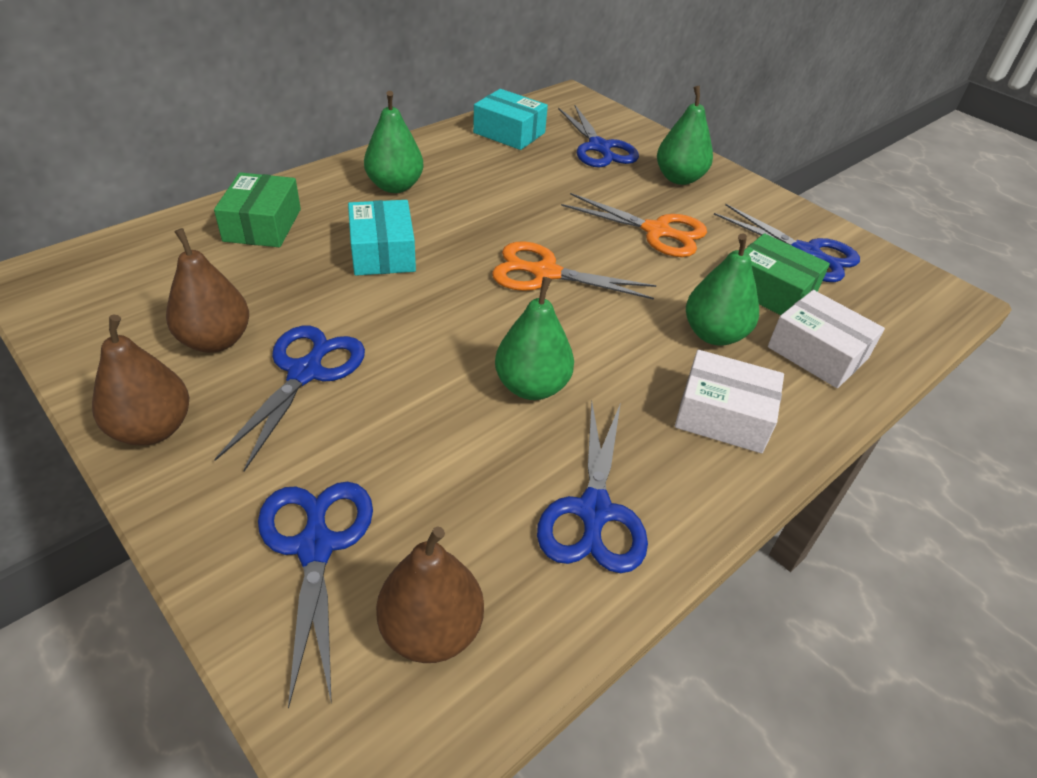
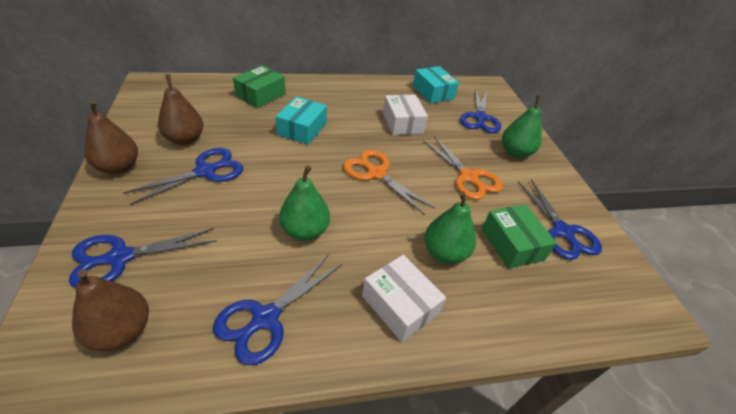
camera: 30 degrees right, 0 degrees up
blue scissors [258,482,373,709] -> blue scissors turned 135 degrees counterclockwise [69,228,217,288]
green pear [364,91,424,193] -> none
white box [768,290,885,388] -> white box moved to [383,94,428,135]

